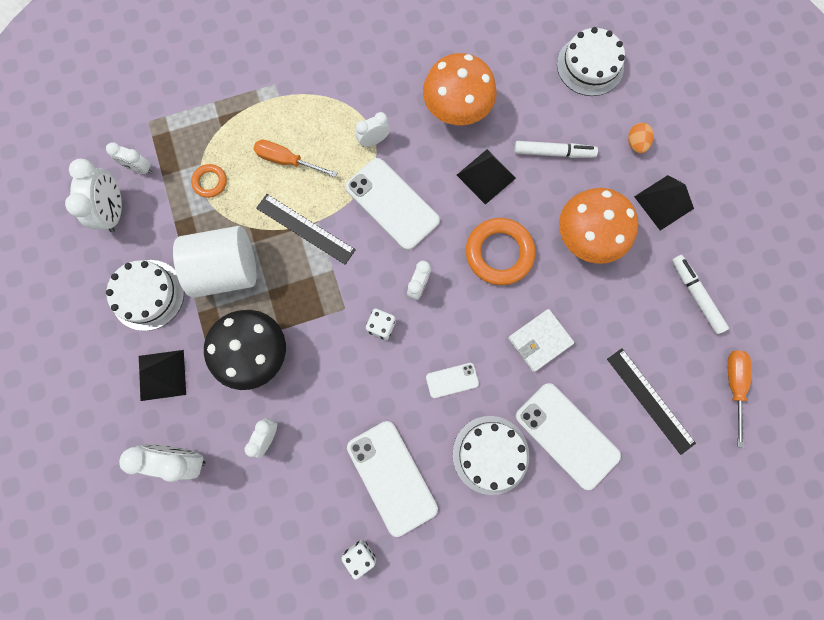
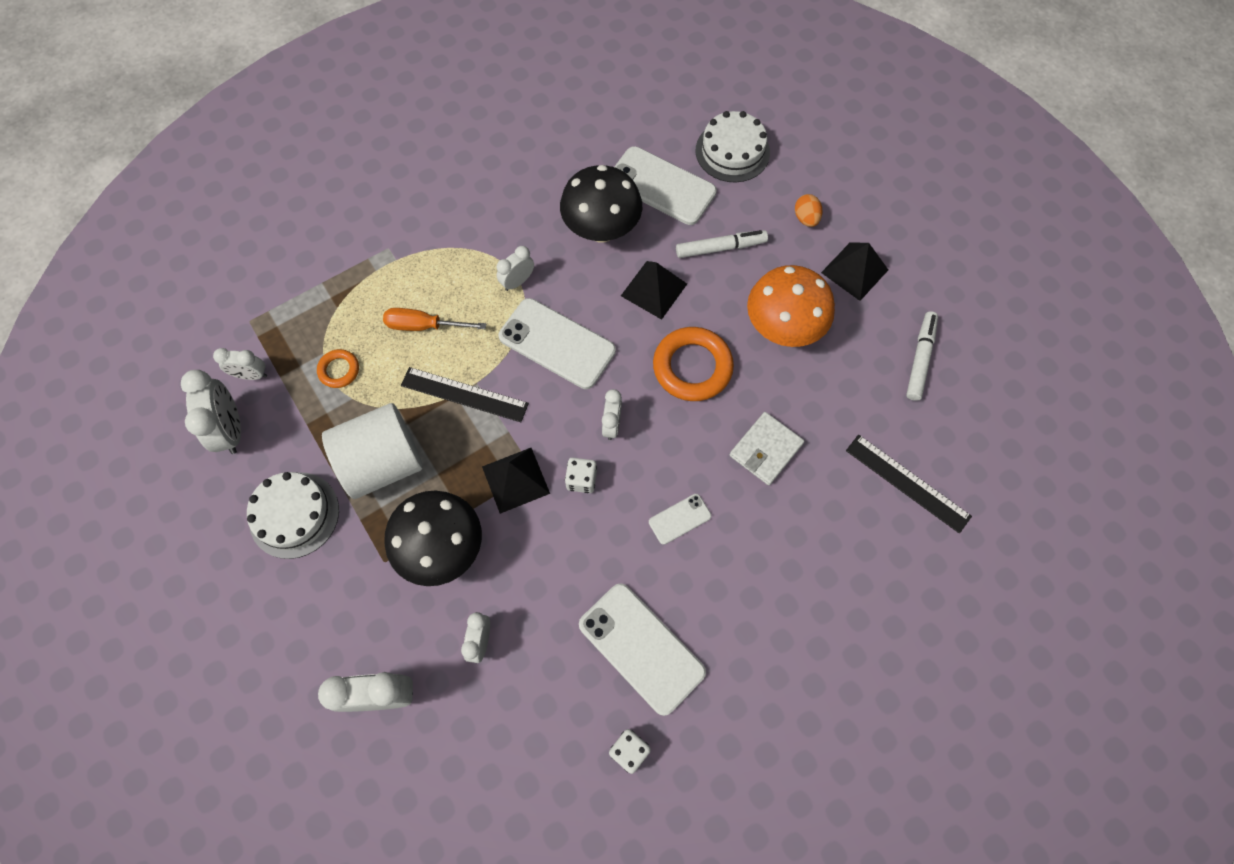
camera: 15 degrees left, 10 degrees down
black pyramid [139,350,186,401] -> black pyramid moved to [482,448,550,514]
orange mushroom [423,53,496,125] -> black mushroom [560,165,642,242]
white cake [453,416,529,495] -> none
white phone [516,383,621,490] -> white phone moved to [614,146,717,225]
white marker [672,255,729,334] -> white marker turned 60 degrees clockwise [906,311,938,401]
orange screwdriver [728,351,751,447] -> none

